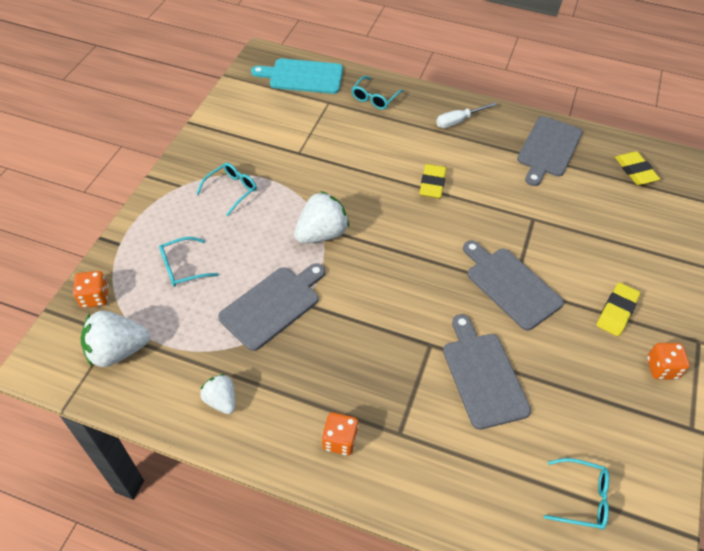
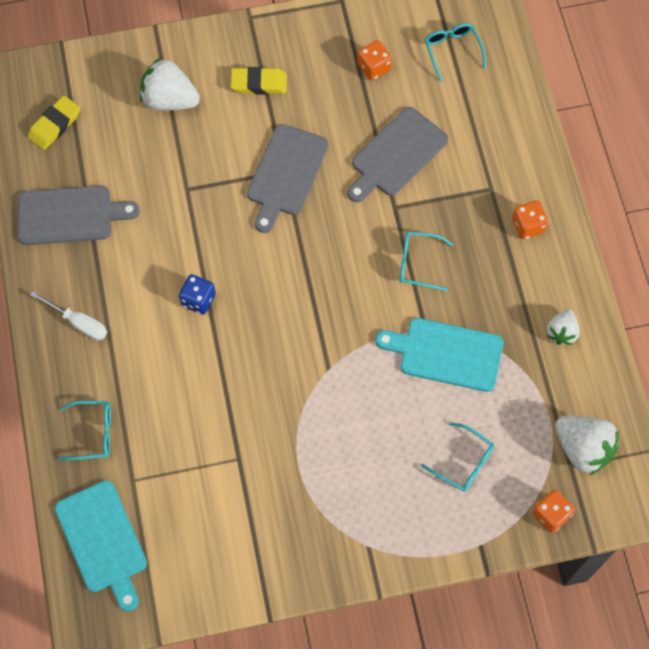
camera: 120 degrees left, 15 degrees up
turquoise glasses [196,163,257,216] -> turquoise glasses moved to [400,232,453,291]
grey cutting board [218,263,325,351] -> turquoise cutting board [376,318,503,392]
white strawberry [294,191,349,243] -> white strawberry moved to [140,58,200,110]
yellow eraser [419,164,446,198] -> blue dice [179,274,216,315]
orange dice [647,343,690,379] -> orange dice moved to [358,40,392,80]

